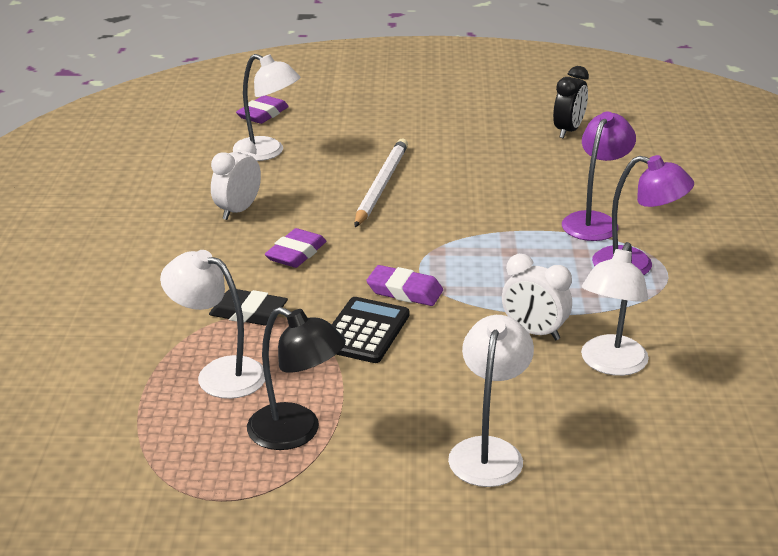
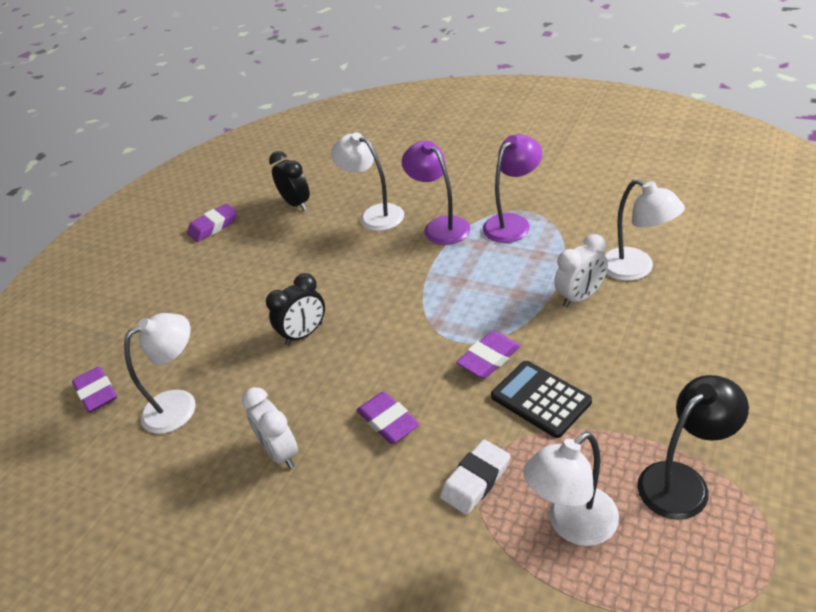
camera: 60 degrees left, 10 degrees up
black eraser [209,289,288,325] -> white eraser [440,440,510,515]
white pencil [354,139,408,227] -> black clock [266,273,325,345]
white lamp [448,315,534,487] -> white lamp moved to [331,132,404,231]
none -> purple eraser [187,203,237,242]

